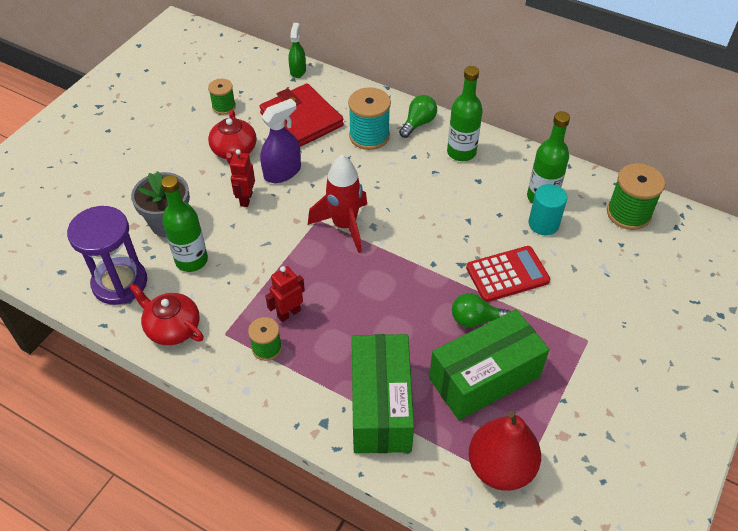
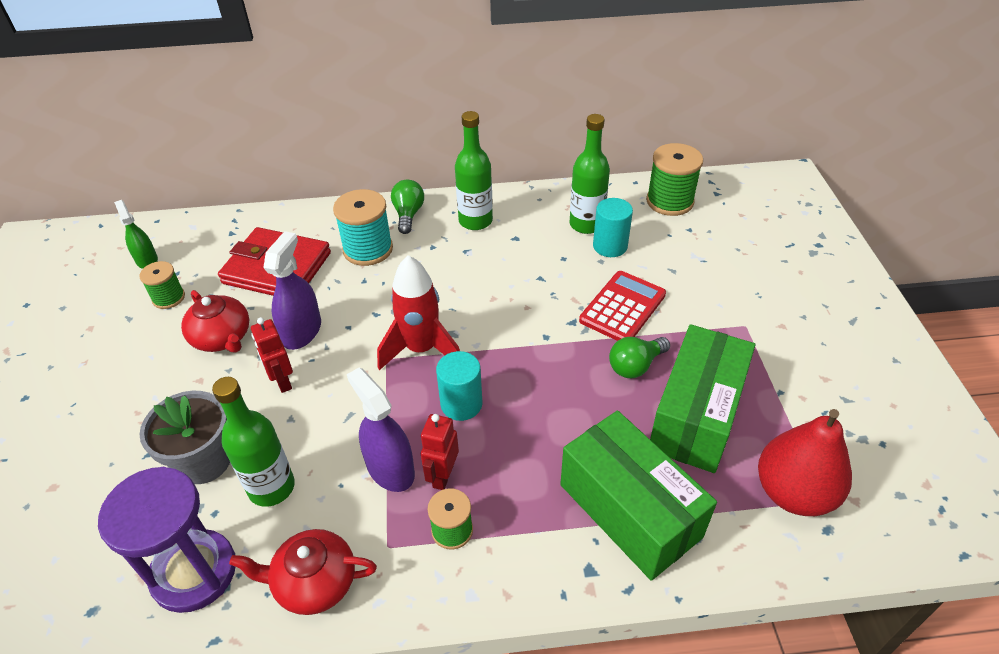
camera: 35 degrees left, 5 degrees down
green spray bottle [289,23,306,78] -> green spray bottle moved to [114,200,158,269]
none -> purple spray bottle [347,367,415,492]
none -> turquoise cylinder [436,351,482,421]

